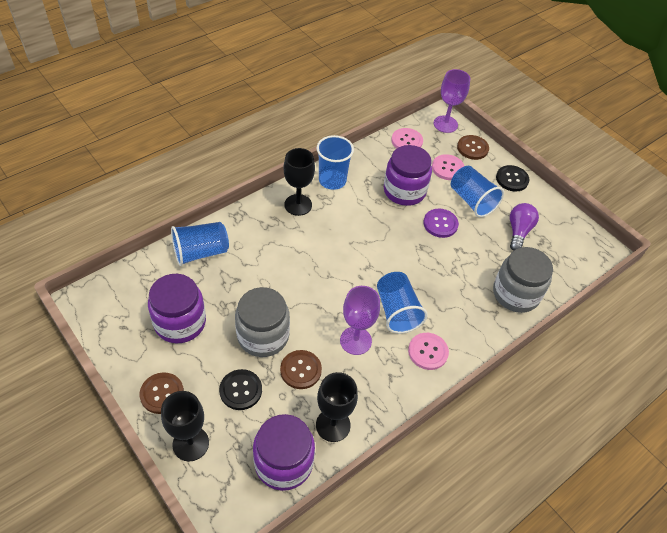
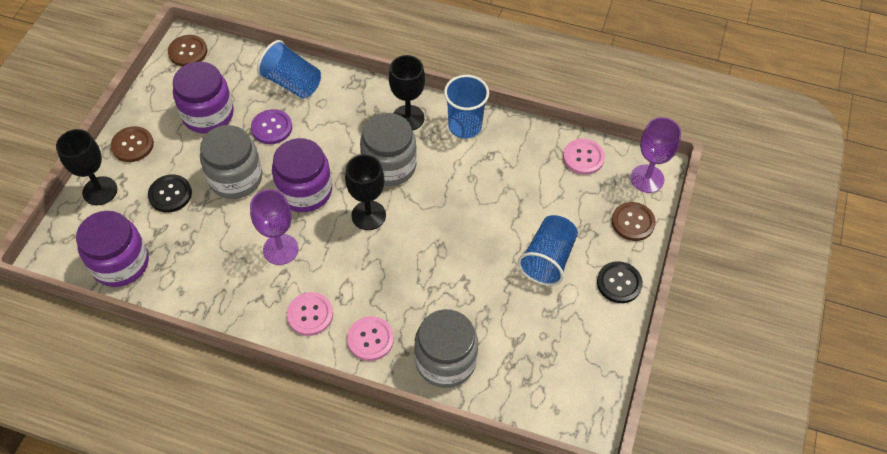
camera: 60 degrees right, 5 degrees up
brown button [280,350,322,389] -> brown button moved to [168,35,207,66]
black goblet [316,372,358,442] -> black goblet moved to [345,155,386,230]
blue cup [377,272,428,334] -> none
purple jar [384,145,432,206] -> purple jar moved to [272,138,332,212]
purple button [423,209,459,238] -> purple button moved to [251,109,292,144]
pink button [432,154,464,180] -> pink button moved to [347,316,394,361]
purple light bulb [510,203,539,251] -> none
none -> grey jar [360,113,417,186]

